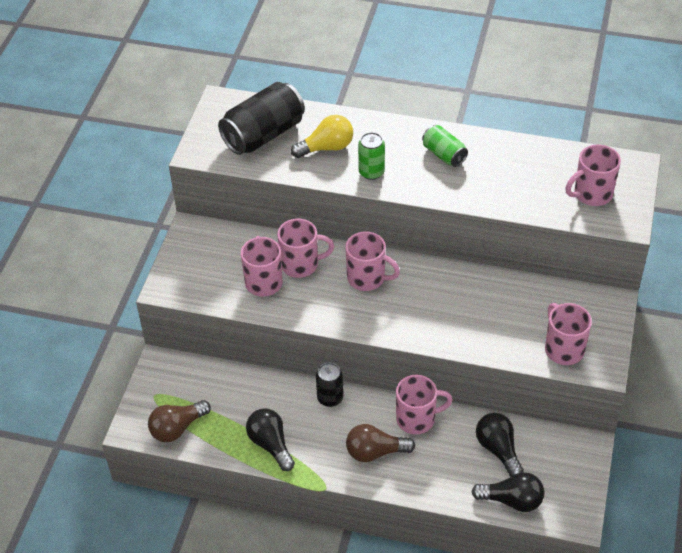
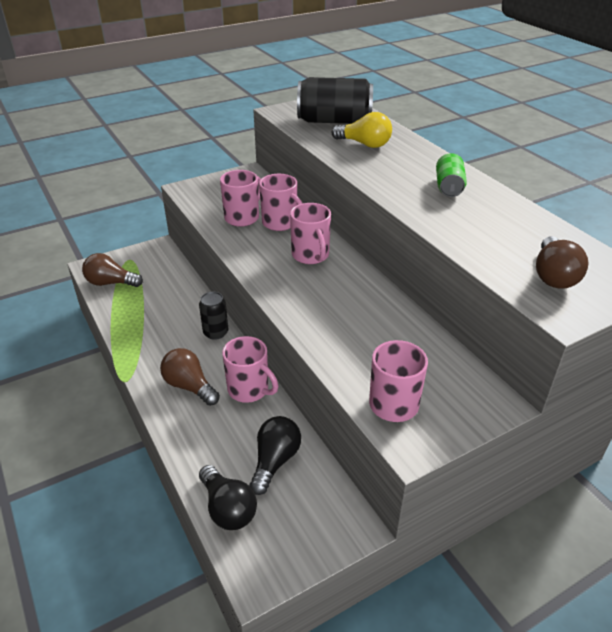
camera: 45 degrees right, 10 degrees down
black light bulb [246,408,295,471] -> none
green can [358,132,385,180] -> none
pink mug [565,144,621,206] -> brown light bulb [536,236,588,289]

